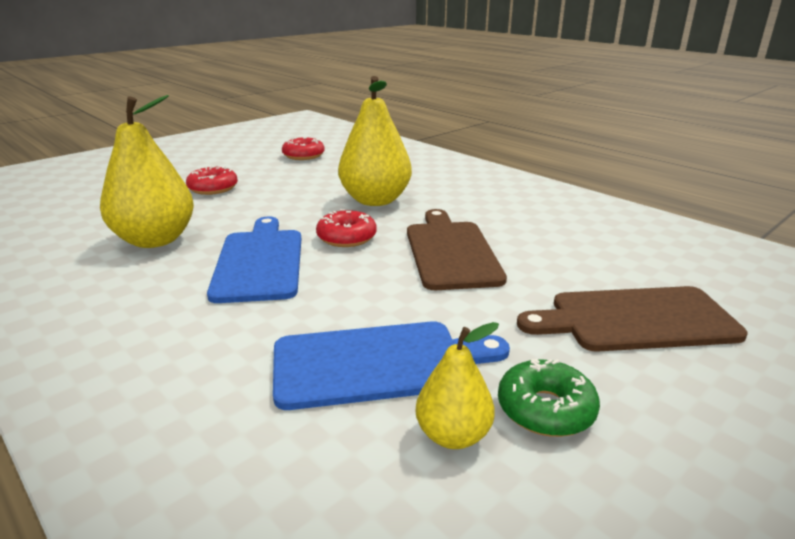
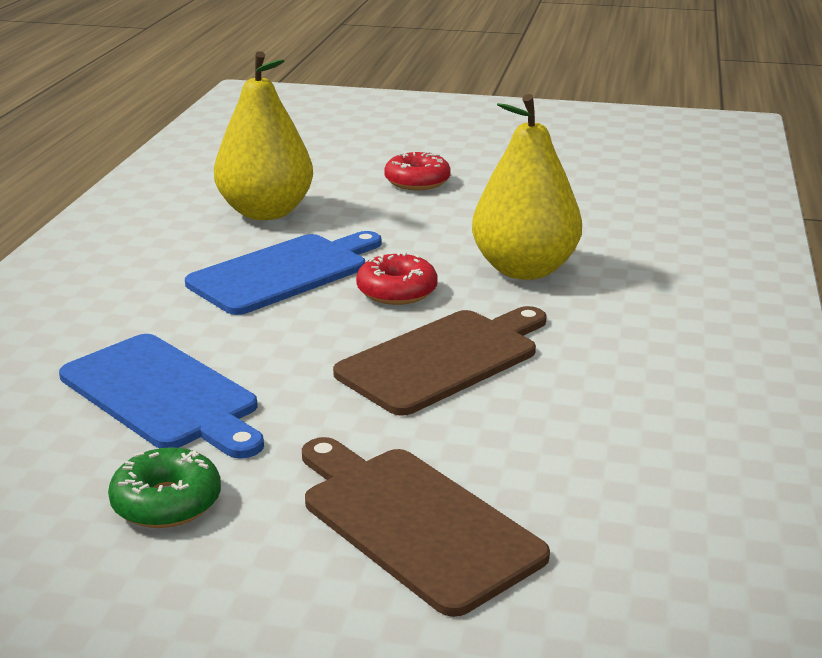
camera: 55 degrees right, 0 degrees up
red donut [282,137,325,160] -> none
yellow pear [415,322,499,449] -> none

